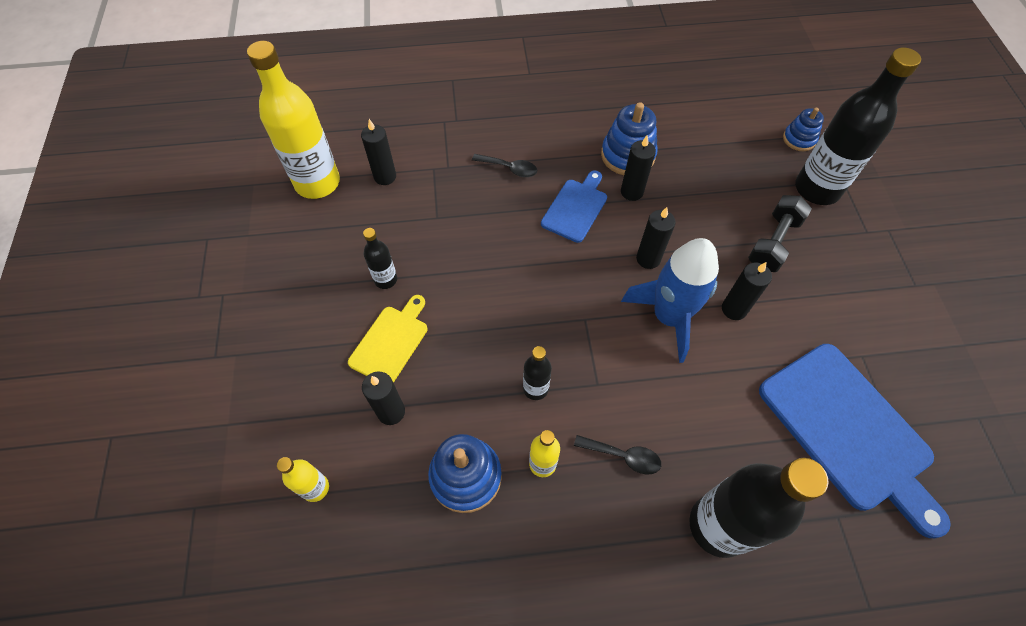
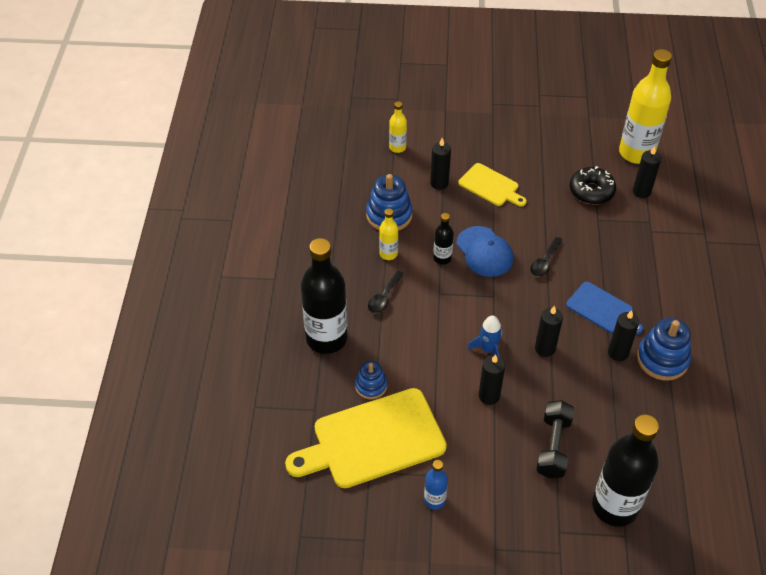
camera: 100 degrees right, 10 degrees down
black bottle [363,228,397,289] -> none
black spoon [472,154,537,177] -> black spoon moved to [530,237,563,277]
blue rocket [621,238,719,363] -> blue rocket [467,315,502,357], size x0.52
black dumbbell [748,195,812,272] -> black dumbbell turned 60 degrees clockwise [536,400,575,478]
blue cutting board [759,344,951,538] -> yellow cutting board [285,388,447,488]
blue stacking toy [783,108,824,151] -> blue stacking toy moved to [355,361,387,399]
none -> blue bottle [424,460,448,510]
none -> blue cap [456,226,513,277]
none -> black donut [570,166,616,205]

